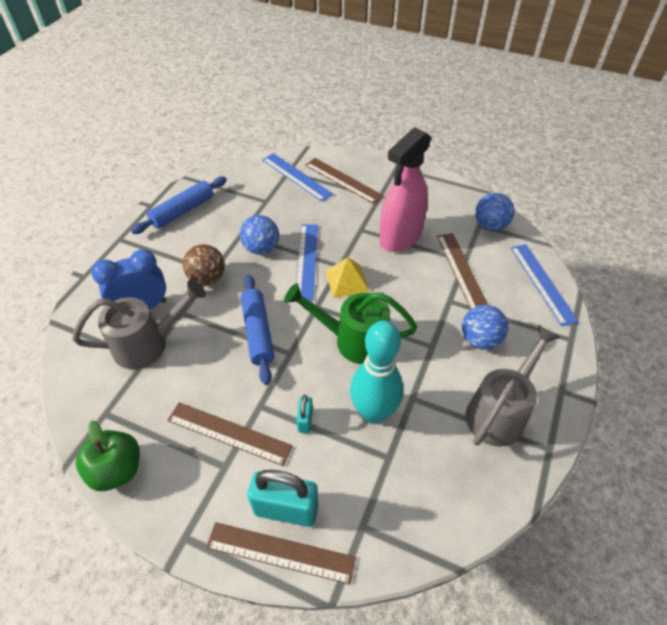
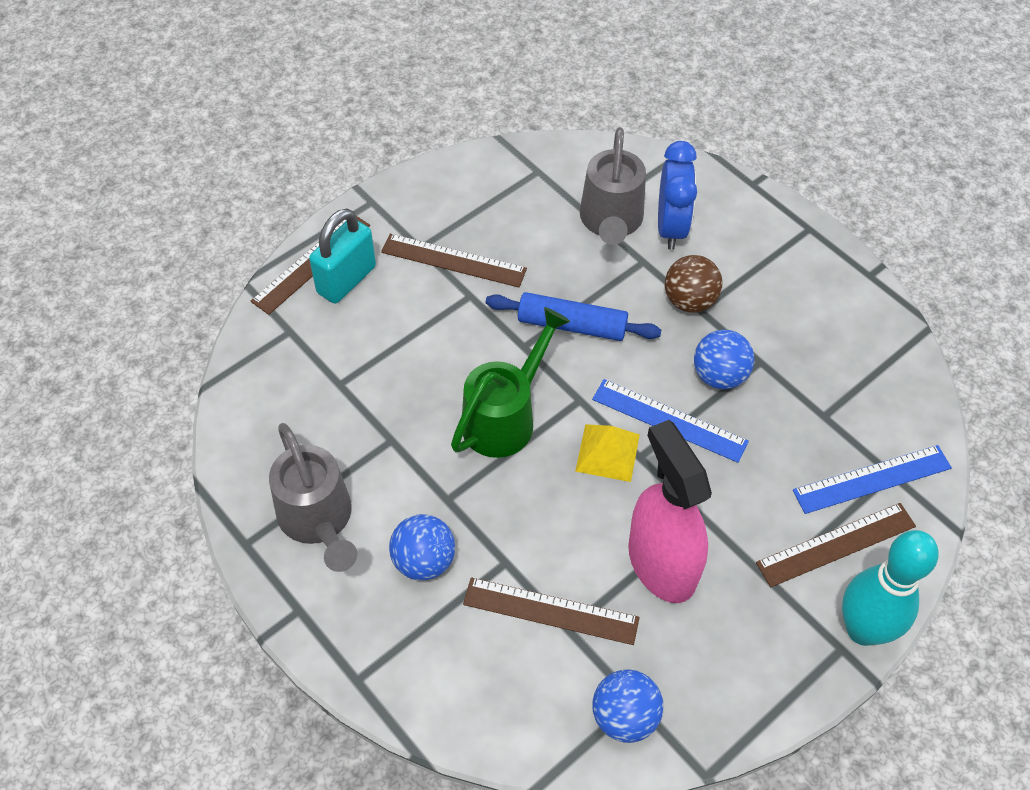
camera: 115 degrees right, 5 degrees up
green apple [76,420,140,491] -> none
blue rolling pin [131,177,227,234] -> none
brown ruler [167,402,293,466] -> brown ruler turned 60 degrees clockwise [381,234,527,288]
turquoise padlock [297,395,313,433] -> none
turquoise bowling pin [350,320,403,424] -> turquoise bowling pin moved to [842,530,938,646]
blue ruler [510,244,579,326] -> none

